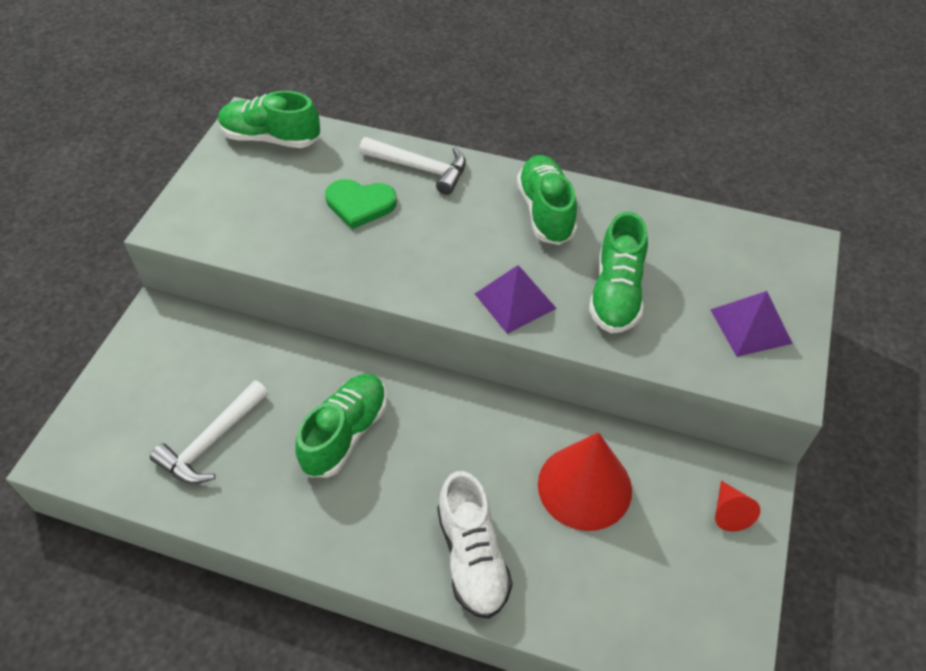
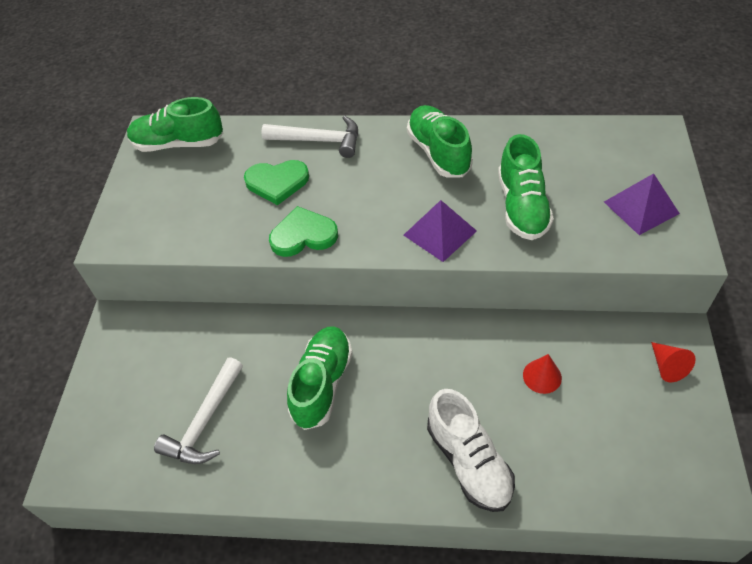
camera: 10 degrees left, 0 degrees up
red cone [538,432,632,531] -> red cone [523,354,562,394], size x0.46
none -> green heart [269,206,338,257]

